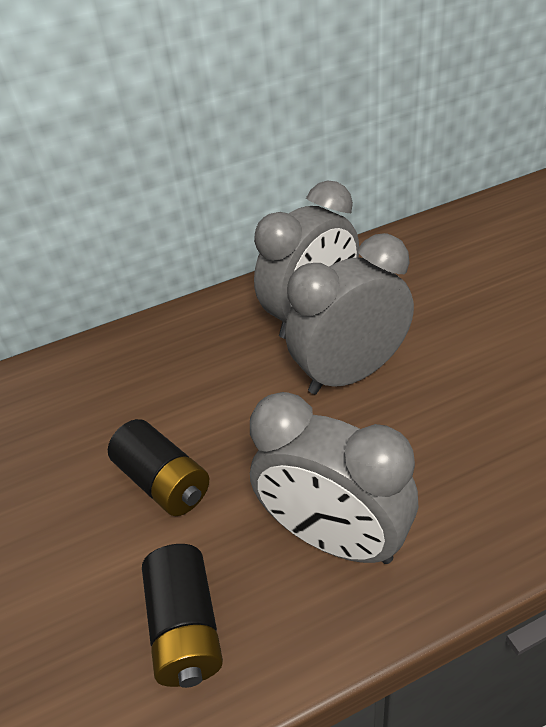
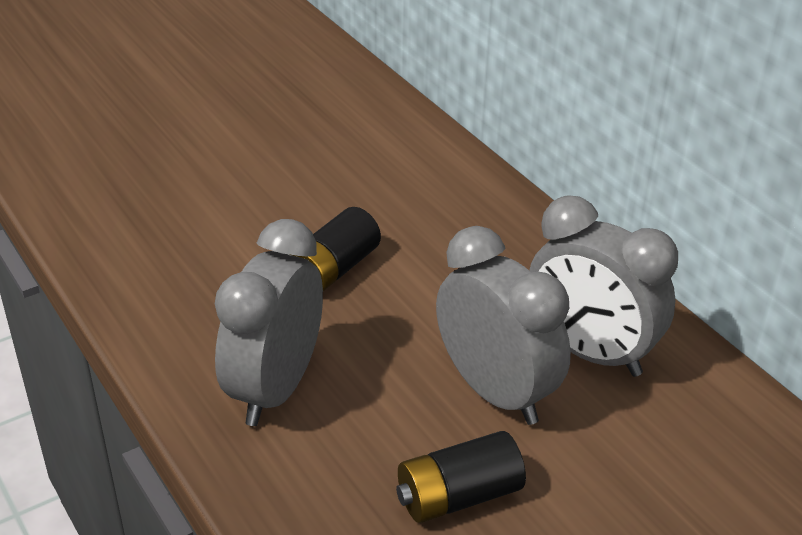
camera: 75 degrees right, 5 degrees down
black battery [142,544,223,688] -> black battery moved to [396,431,526,523]

